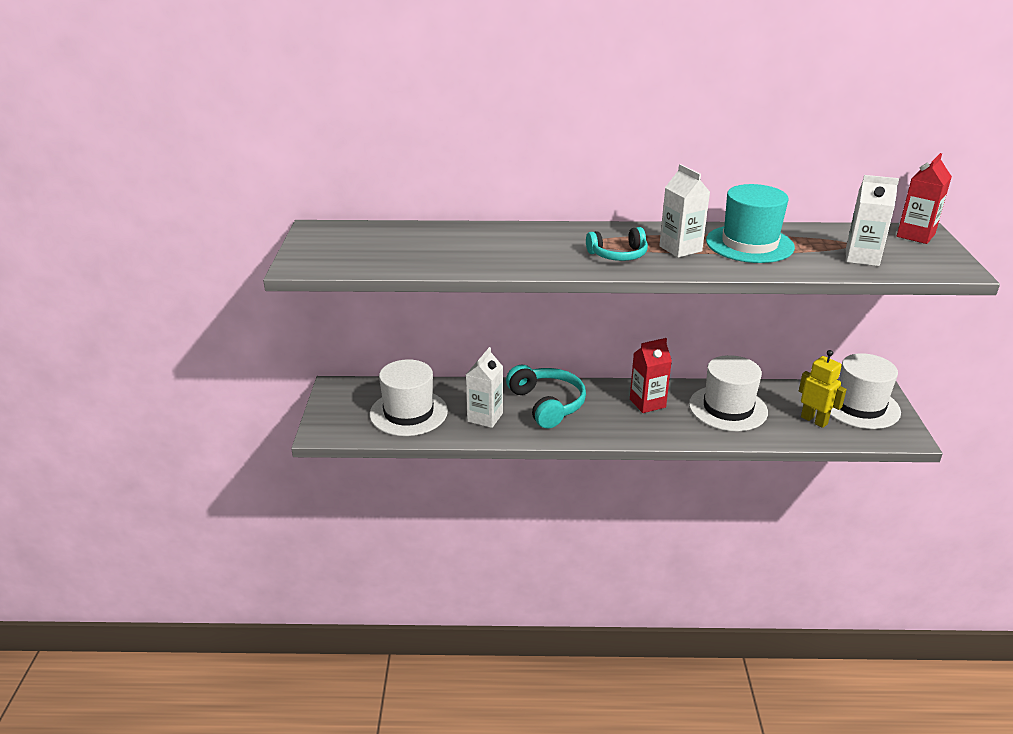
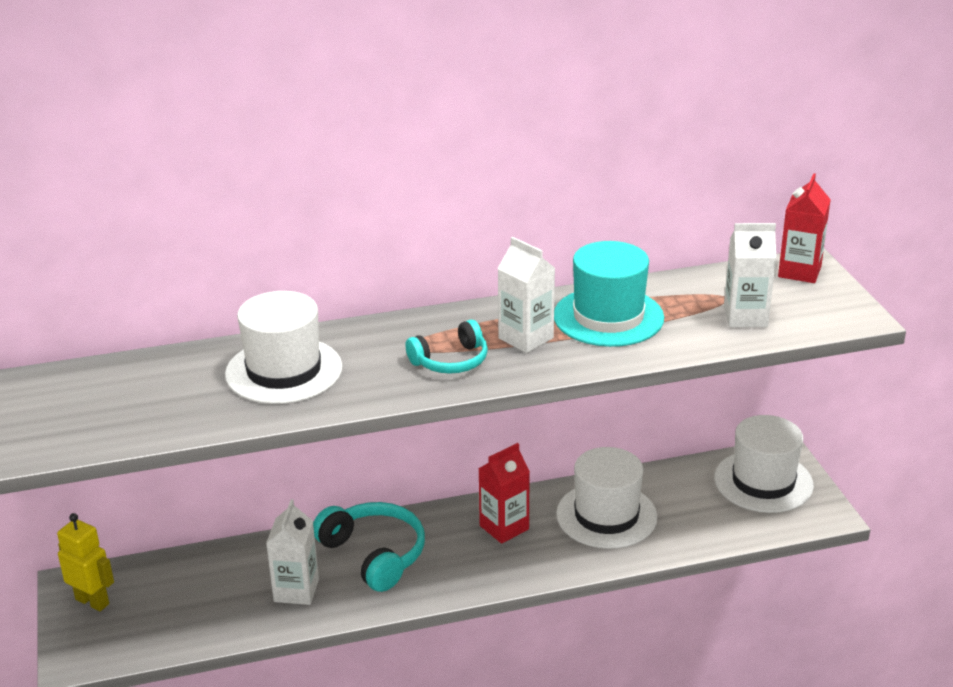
camera: 15 degrees left, 0 degrees up
white hat [370,359,448,436] -> white hat moved to [225,291,342,404]
yellow robot [799,350,847,428] -> yellow robot moved to [57,513,114,611]

